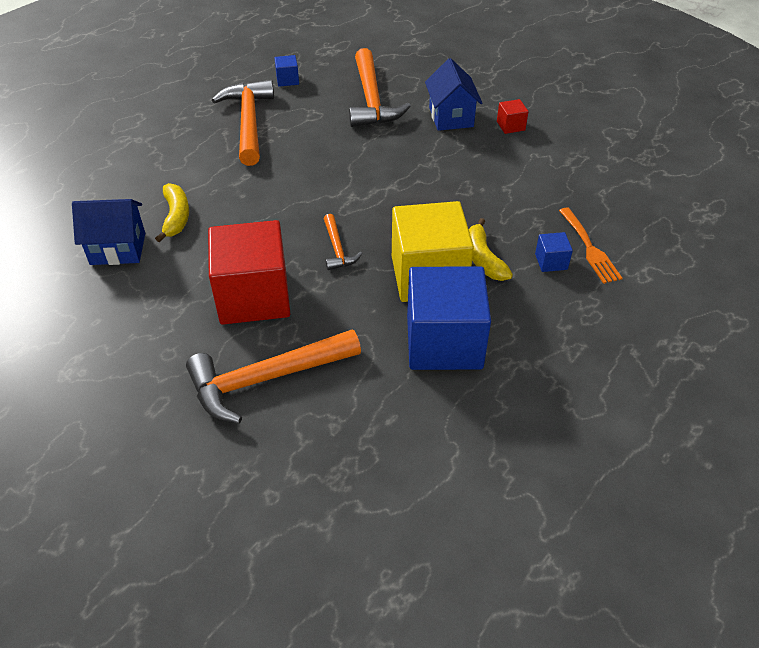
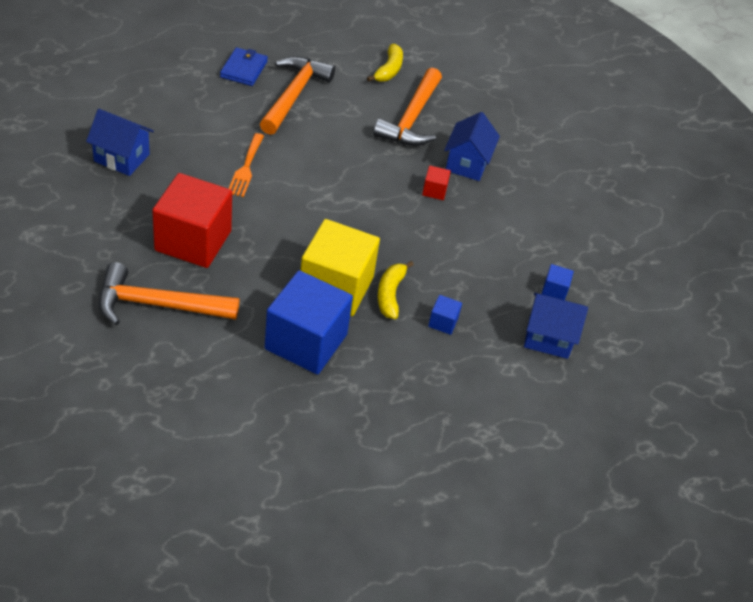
camera: 20 degrees right, 0 degrees up
yellow banana [155,183,189,242] -> yellow banana moved to [367,44,403,82]
blue cube [274,55,299,87] -> blue cube moved to [541,264,574,300]
orange hammer [324,214,362,270] -> none
red cube [497,99,529,134] -> red cube moved to [422,166,451,200]
orange fork [559,207,622,284] -> orange fork moved to [229,133,264,197]
none -> blue wallet [220,48,268,86]
none -> blue house [524,293,588,359]

